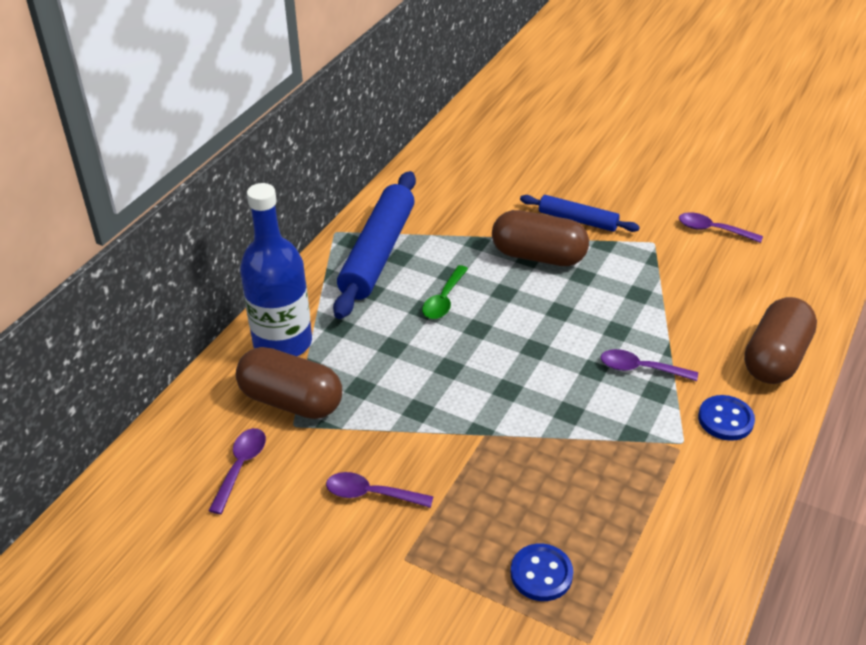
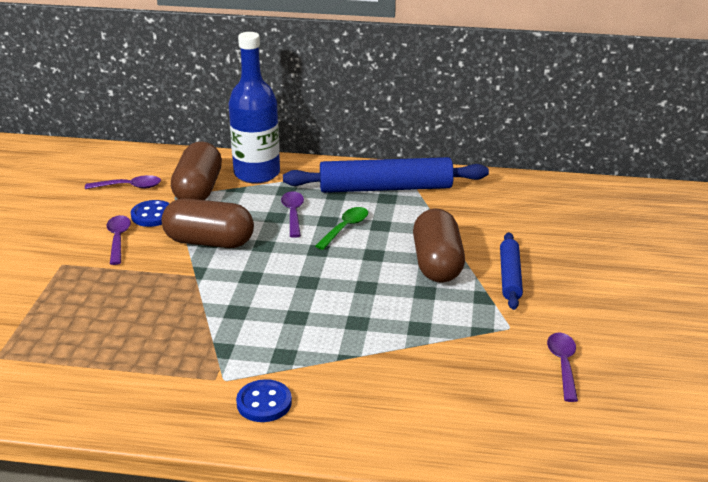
camera: 70 degrees right, 10 degrees down
green spoon [422,265,468,319] -> green spoon turned 120 degrees clockwise [315,207,368,250]
blue button [511,544,573,601] -> blue button moved to [131,200,170,227]
purple spoon [601,349,698,381] -> purple spoon moved to [281,191,304,238]
brown capsule [744,297,817,384] -> brown capsule moved to [161,198,254,248]

